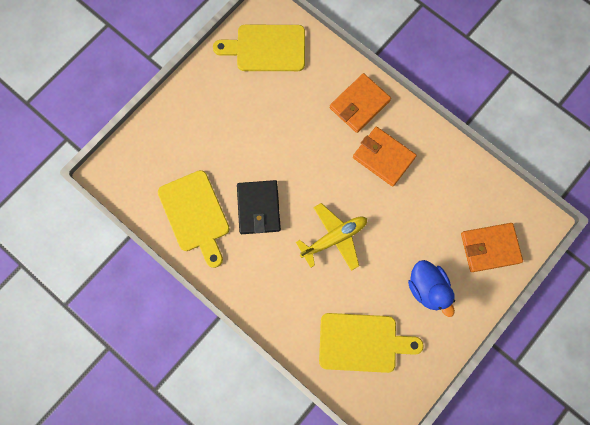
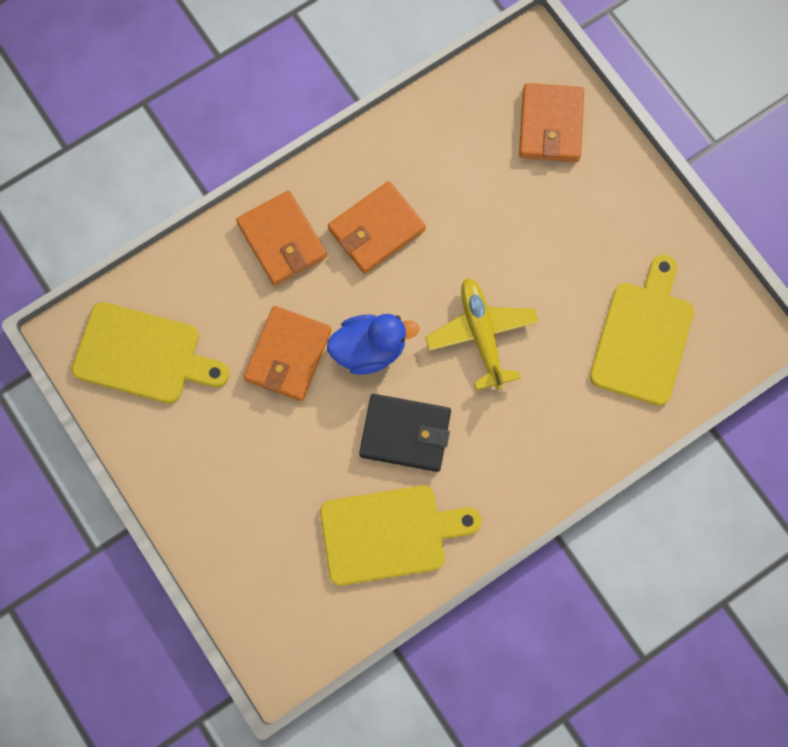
camera: 75 degrees left, 0 degrees up
yellow cutting board [213,25,305,71] -> yellow cutting board turned 90 degrees counterclockwise [72,302,230,404]
blue duck [408,260,455,317] -> blue duck moved to [327,314,420,375]
none -> orange wallet [243,306,331,401]

